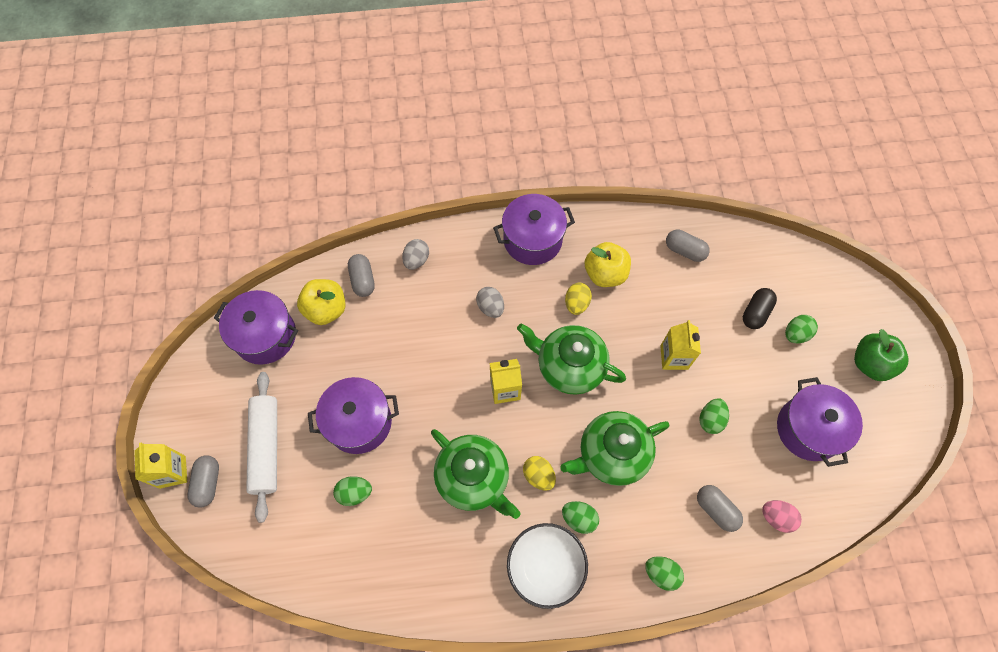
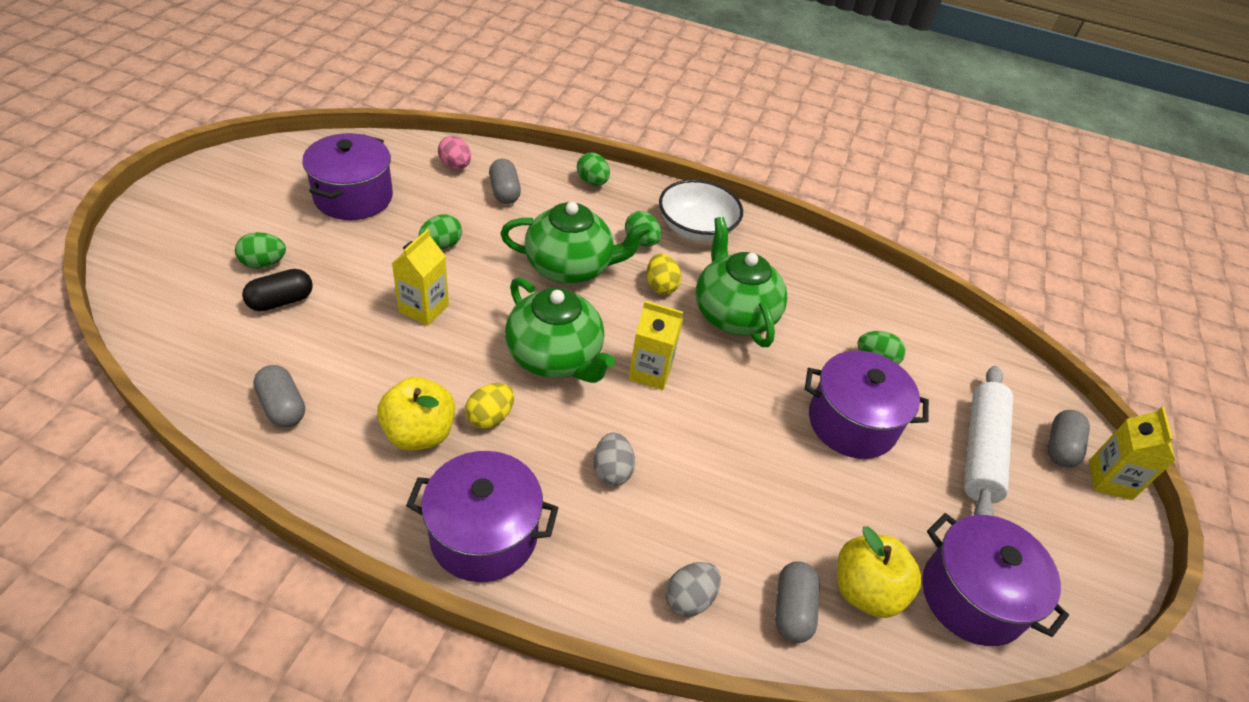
camera: 160 degrees left, 20 degrees down
green apple [854,329,909,381] -> none

